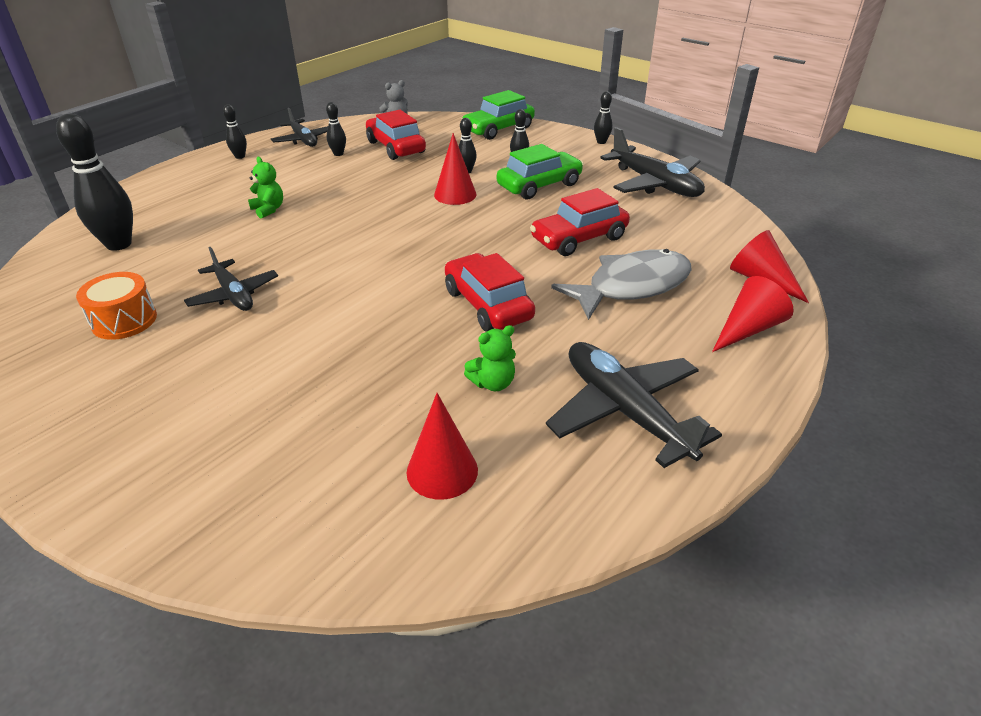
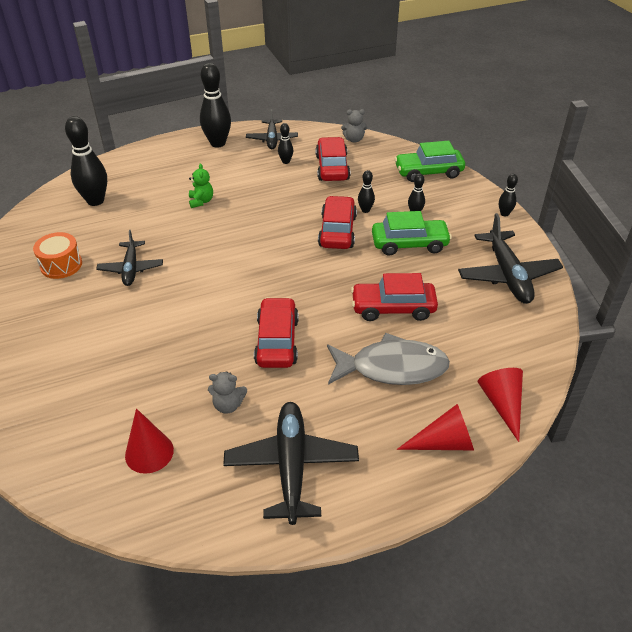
camera: 30 degrees right, 5 degrees up
black bowling pin [223,105,247,159] -> black bowling pin [200,63,231,148], size x2.04
red cone [434,133,477,205] -> red car [318,196,357,249]
green teddy bear [464,325,516,391] -> grey teddy bear [208,371,247,414]

